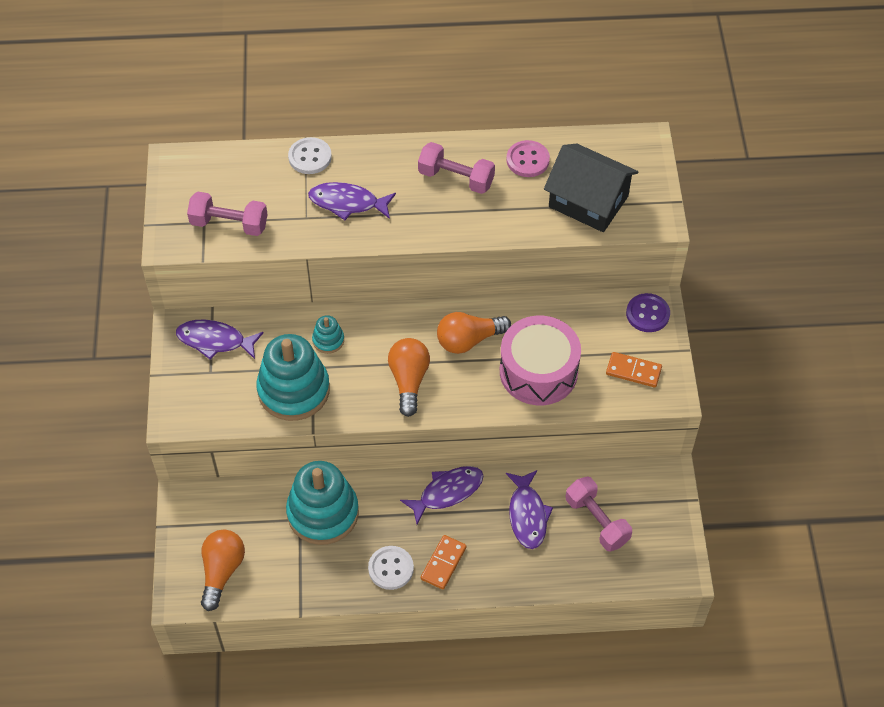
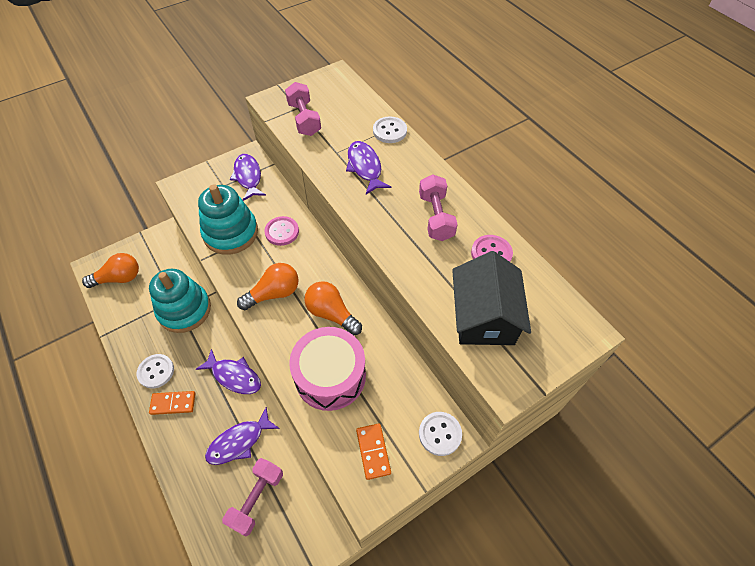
camera: 60 degrees right, 0 degrees up
turquoise stacking toy [312,315,344,354] -> pink button [264,216,299,246]
purple button [626,293,670,332] -> white button [419,412,462,456]

